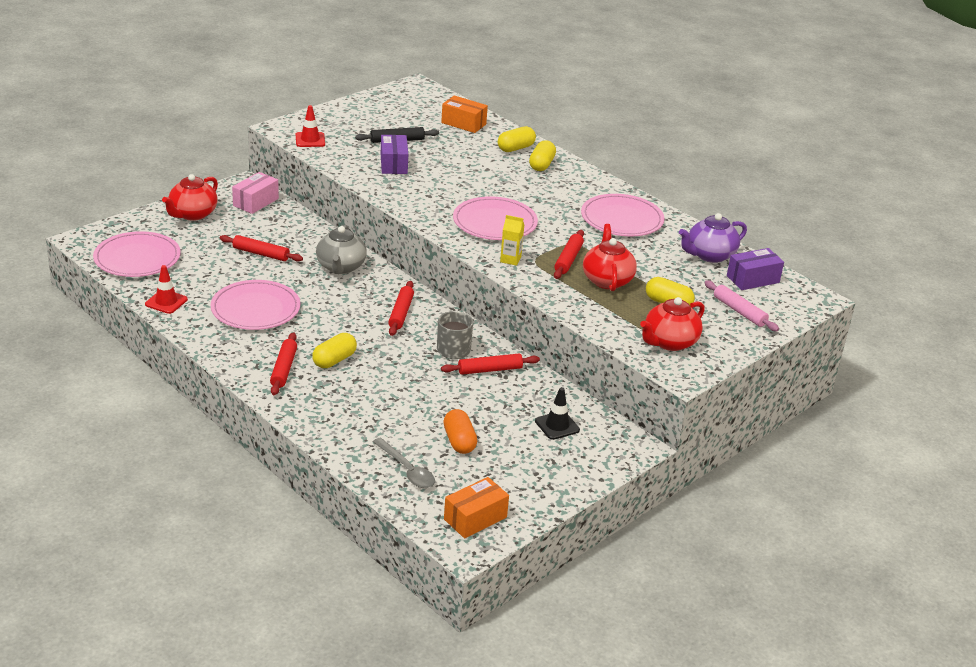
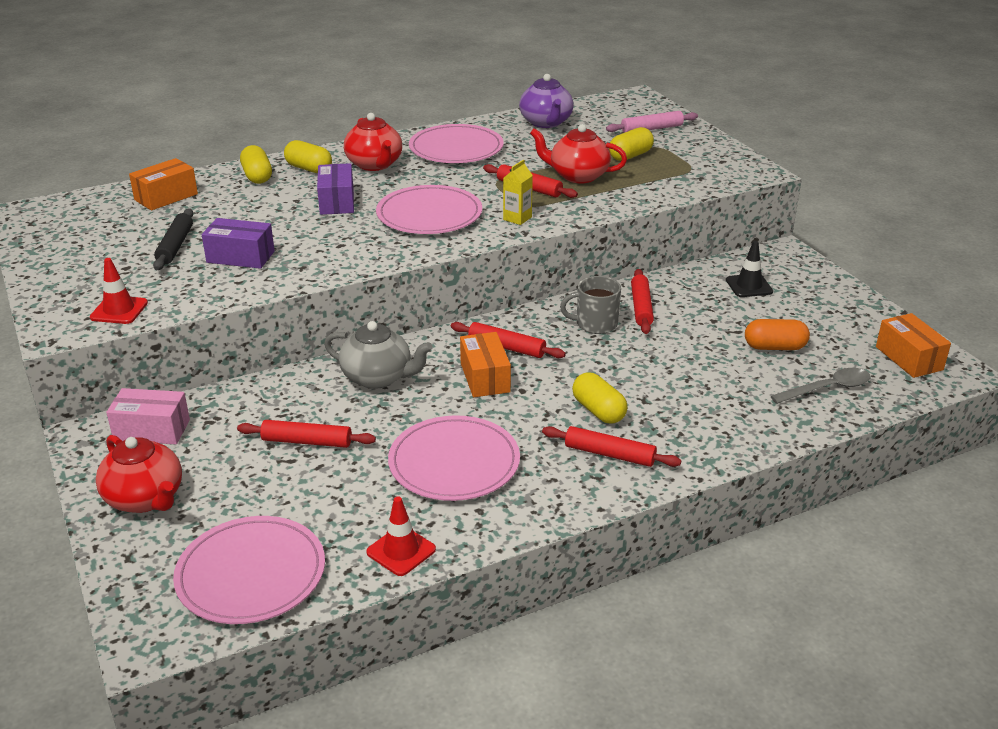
camera: 70 degrees left, 0 degrees up
red rolling pin [220,235,303,262] -> red rolling pin turned 60 degrees clockwise [237,420,376,448]
pink box [232,172,279,214] -> pink box turned 45 degrees counterclockwise [106,388,190,444]
red teapot [640,297,705,351] -> red teapot moved to [344,113,402,171]
purple box [727,248,784,290] -> purple box moved to [317,163,354,215]
none -> orange box [460,332,511,397]

